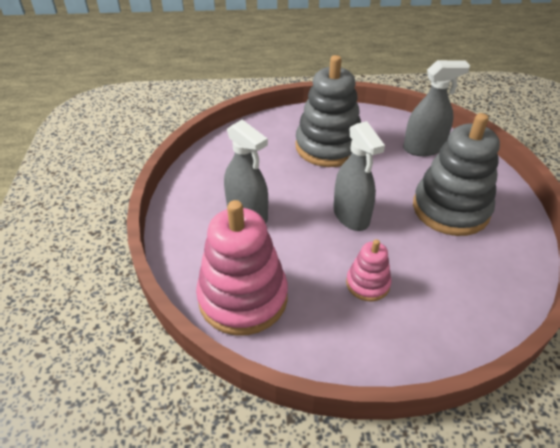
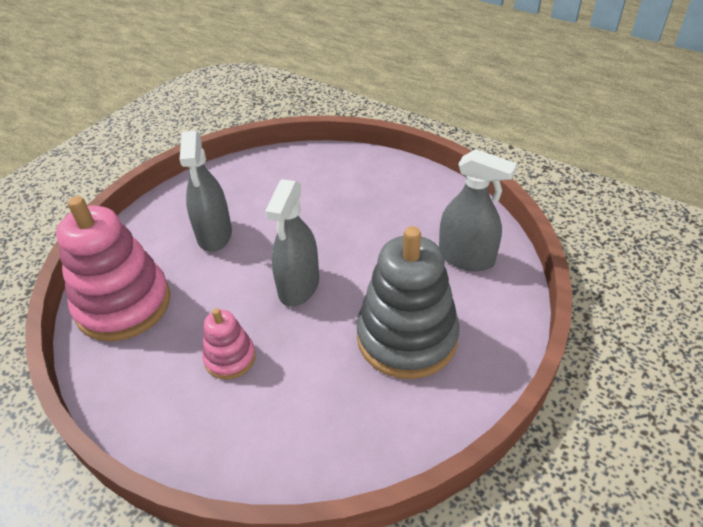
camera: 40 degrees right, 0 degrees up
grey stacking toy [295,55,361,167] -> none

